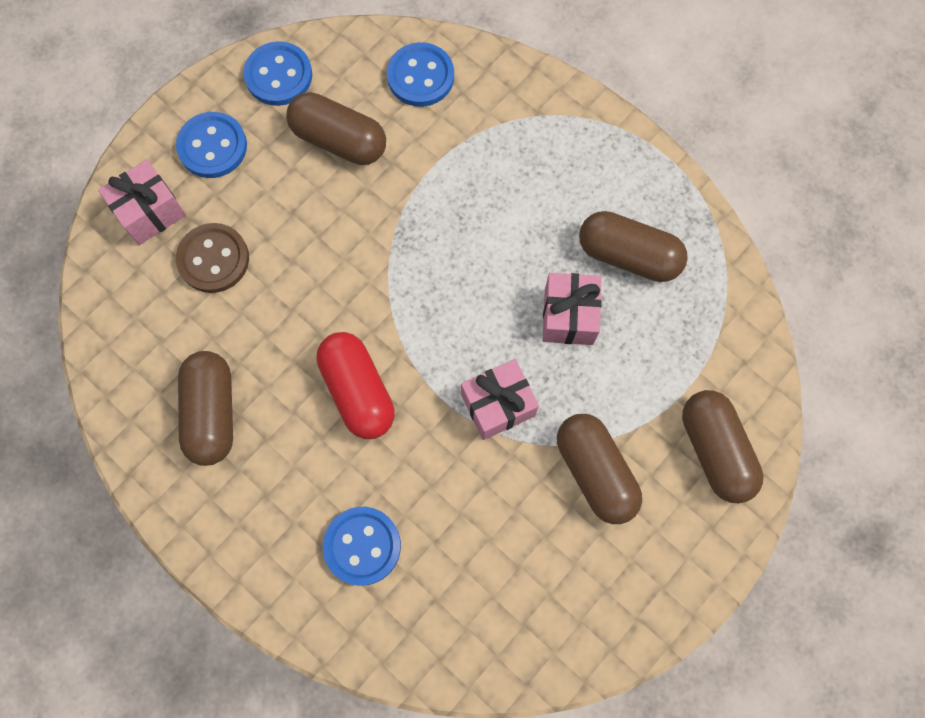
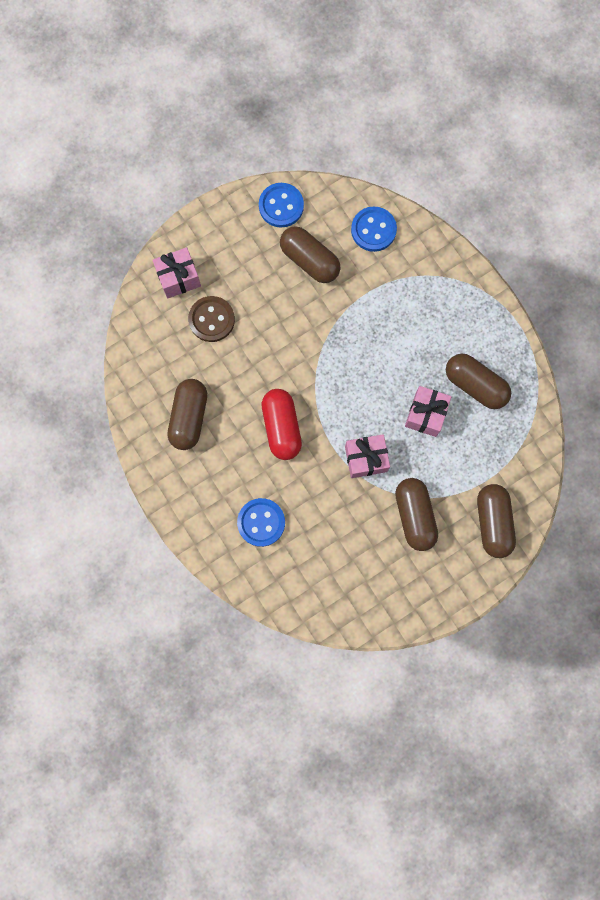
camera: 15 degrees right, 5 degrees up
blue button [176,112,247,178] -> none

